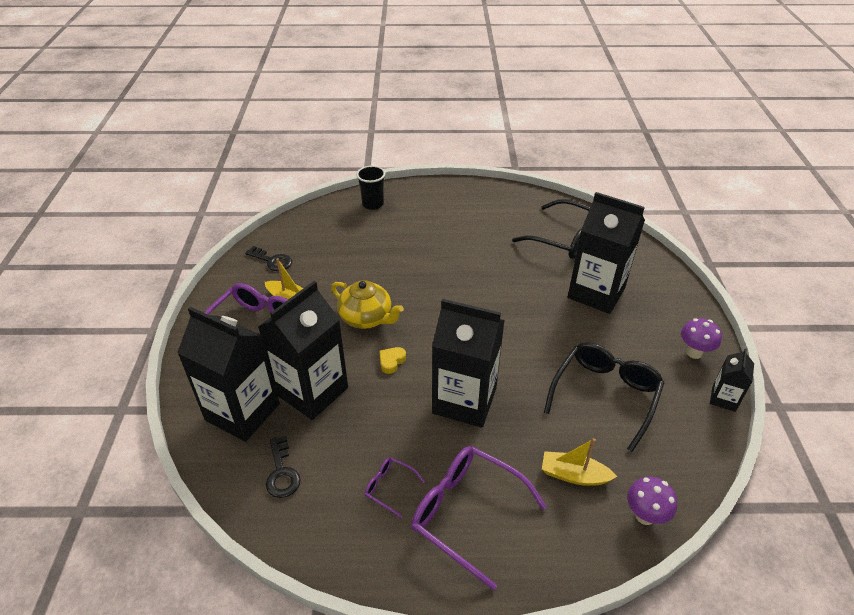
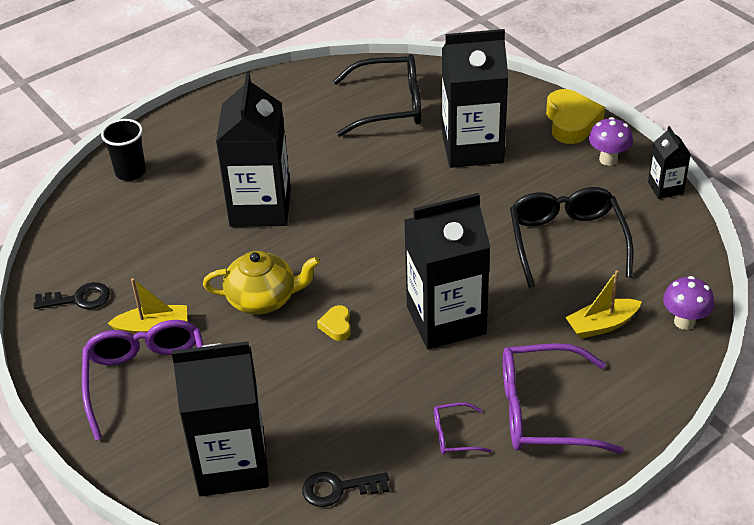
camera: 35 degrees left, 0 degrees up
black carton [258,281,348,420] -> black carton moved to [216,73,291,227]
black key [266,436,301,498] -> black key turned 135 degrees clockwise [302,472,389,507]
none -> yellow heart [546,89,605,144]

